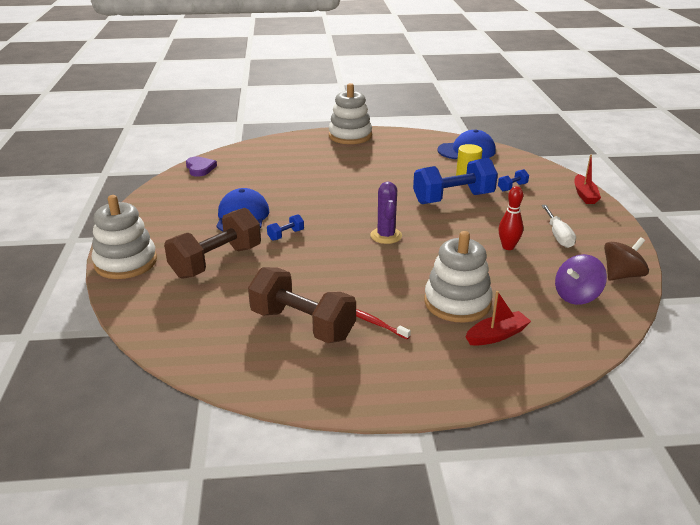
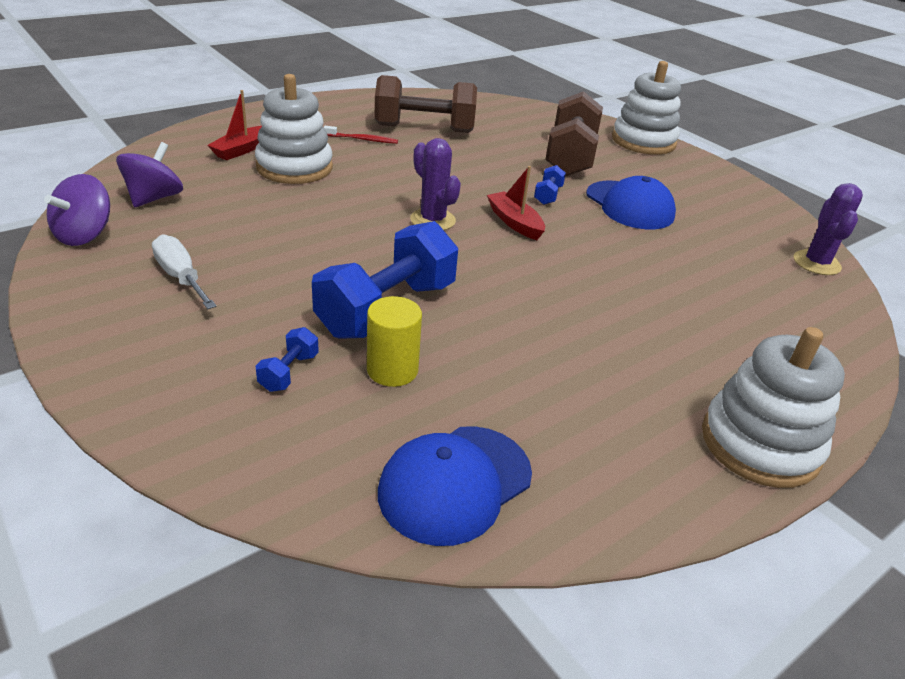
camera: 145 degrees right, 5 degrees up
purple heart [186,156,217,177] -> purple cactus [794,183,863,275]
red bowling pin [498,186,523,250] -> none
red boat [574,154,601,204] -> red boat moved to [487,166,545,240]
brown spinning top [604,237,649,281] -> purple spinning top [44,174,110,246]

